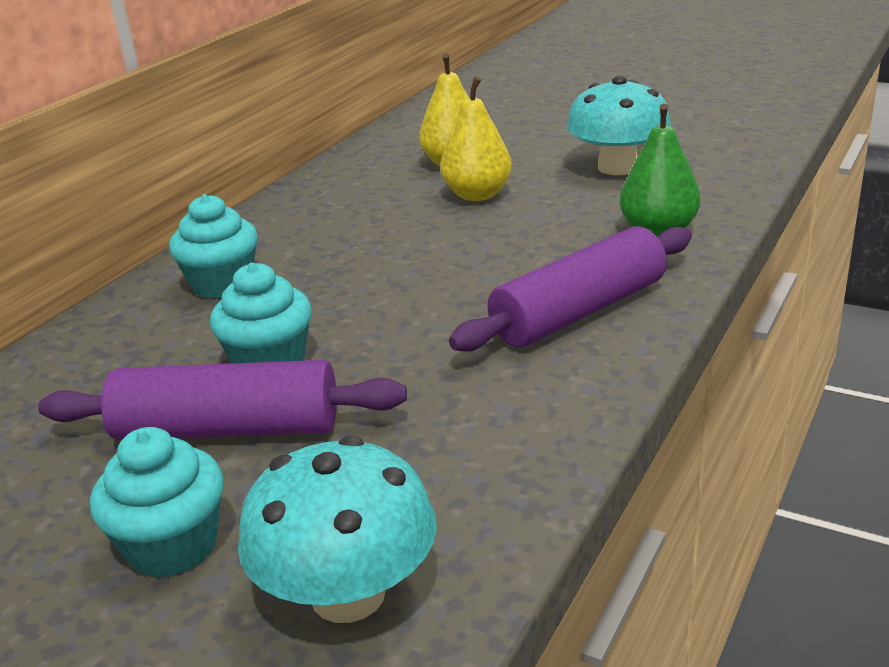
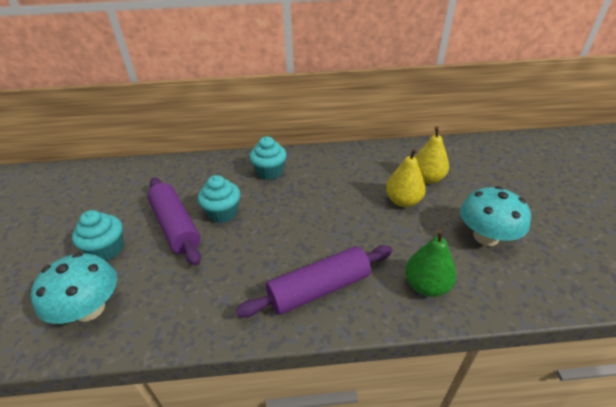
camera: 55 degrees right, 10 degrees up
purple rolling pin [449,226,692,352] -> purple rolling pin turned 45 degrees counterclockwise [236,245,393,318]

